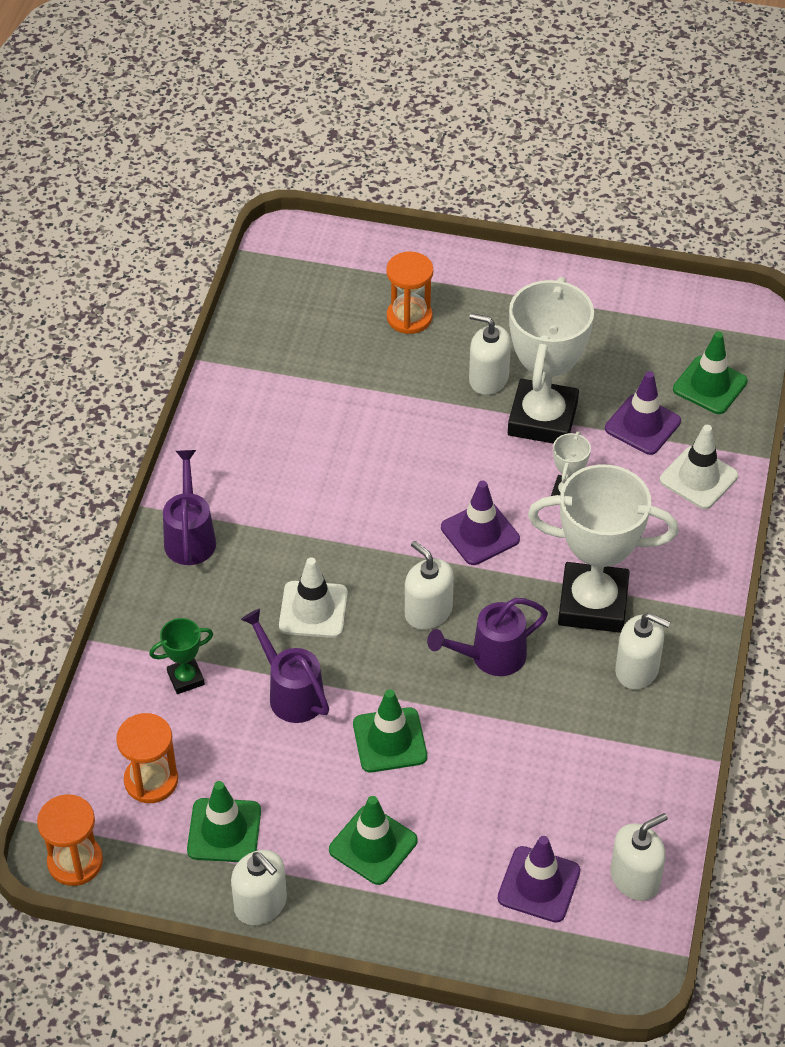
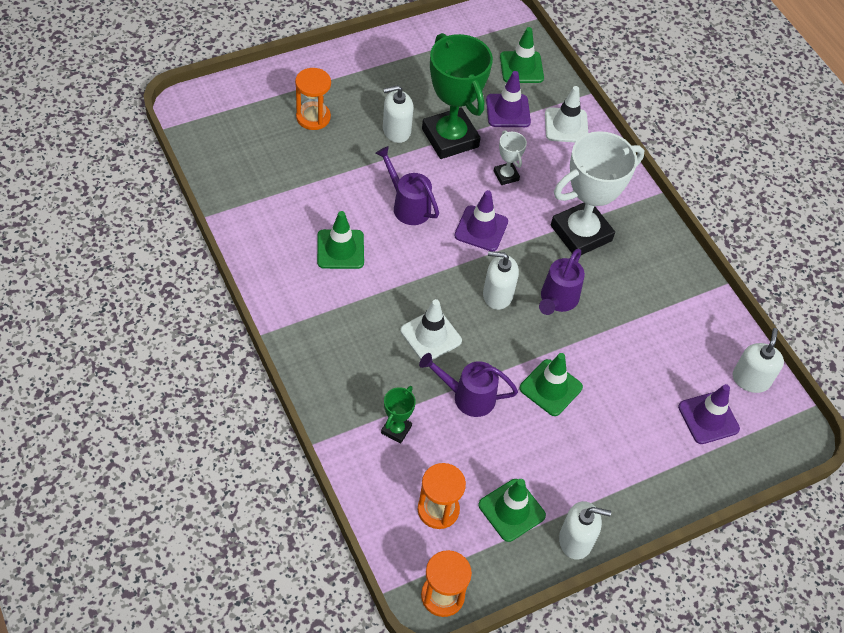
camera: 45 degrees left, 5 degrees up
purple watering can [163,450,216,565] -> purple watering can moved to [375,146,439,225]
green traffic cone [329,796,418,885] -> green traffic cone moved to [317,211,364,269]
white trophy [508,277,594,444] -> green trophy [422,33,493,159]
white soap dispenser [615,613,670,690] -> none

